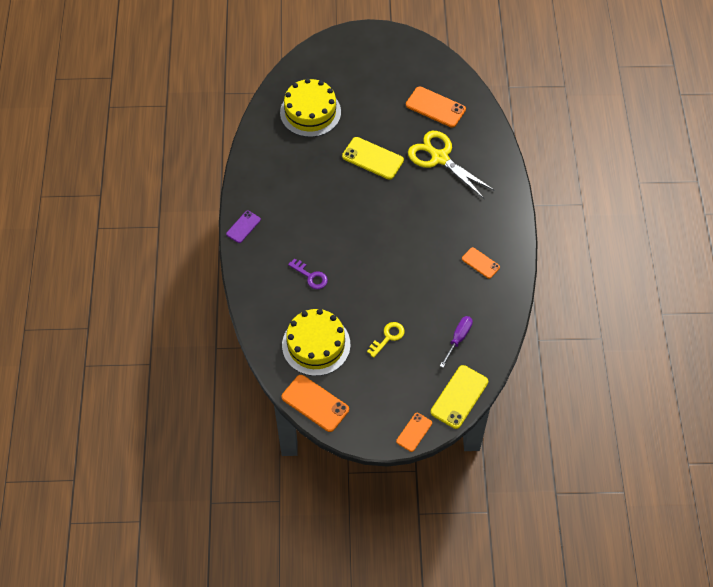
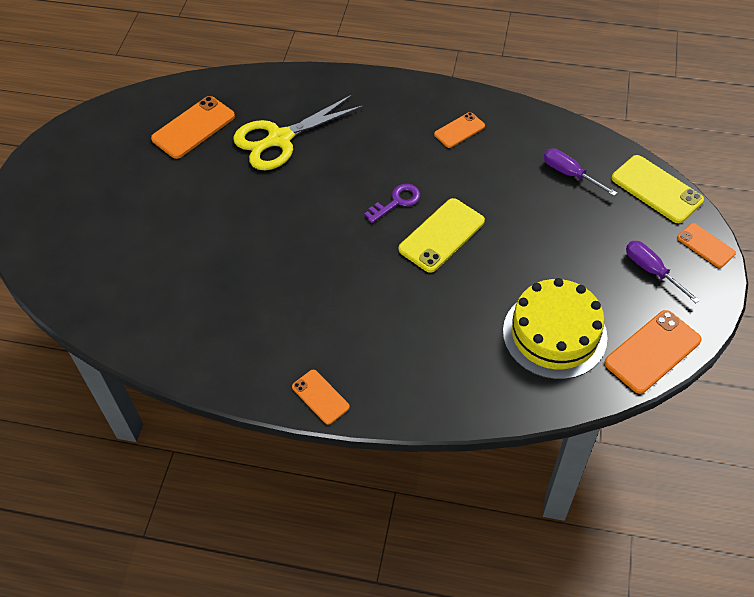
camera: 75 degrees left, 5 degrees down
purple phone [226,211,261,243] -> orange phone [292,370,350,425]
yellow cake [280,78,341,137] -> none
purple key [288,259,328,289] -> purple key moved to [364,184,421,223]
yellow phone [342,137,404,180] -> yellow phone moved to [399,198,485,273]
yellow key [367,322,405,358] -> none
none -> purple screwdriver [626,241,700,303]

